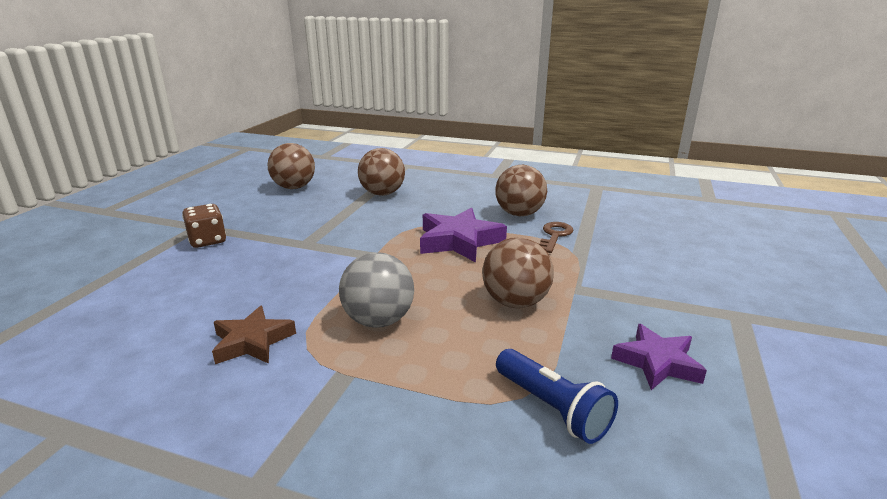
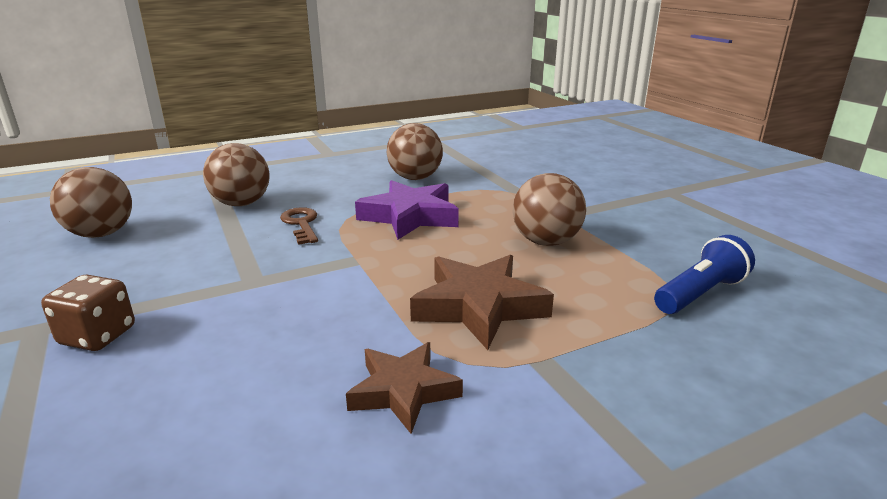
camera: 45 degrees left, 0 degrees up
grey ball [339,252,414,328] -> brown star [410,255,554,350]
blue flashlight [496,349,618,444] -> blue flashlight turned 45 degrees counterclockwise [654,235,755,314]
brown key [539,222,573,253] -> brown key moved to [280,207,318,245]
purple star [611,324,707,390] -> none

